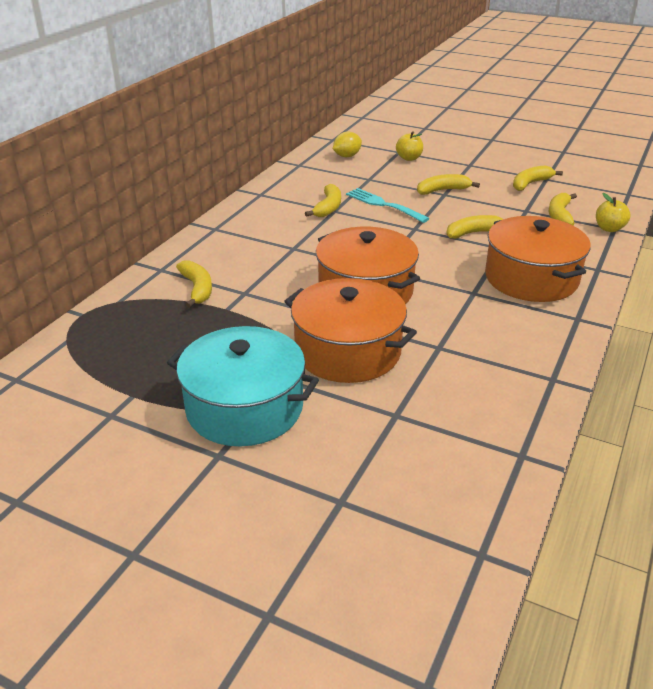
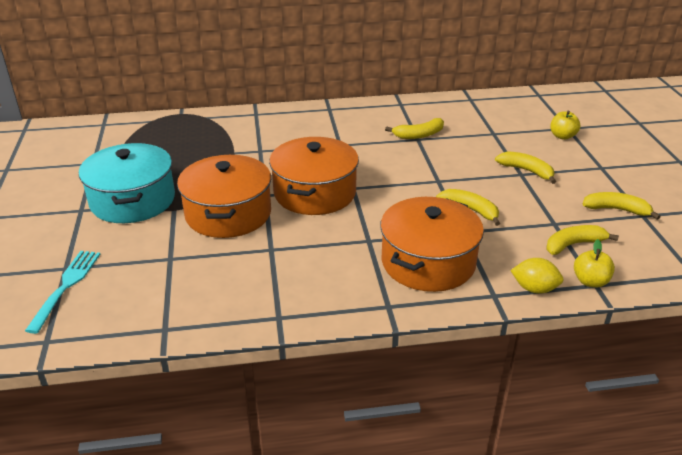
camera: 55 degrees right, 0 degrees up
yellow banana [176,260,212,308] -> none
yellow lemon [333,131,362,157] -> yellow lemon moved to [510,258,564,294]
turquoise fork [346,188,430,223] -> turquoise fork moved to [25,251,100,334]

